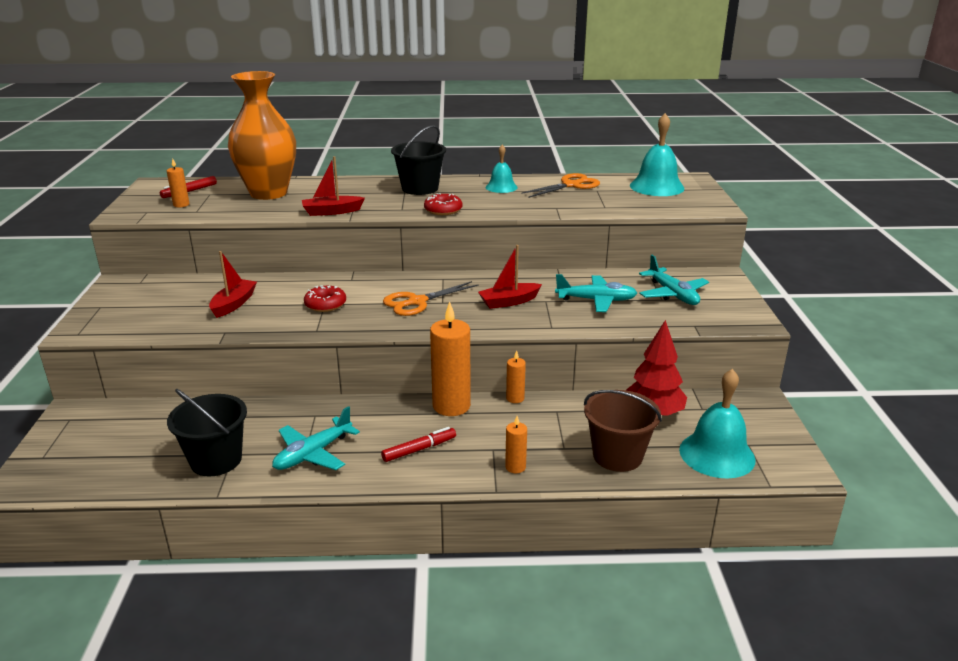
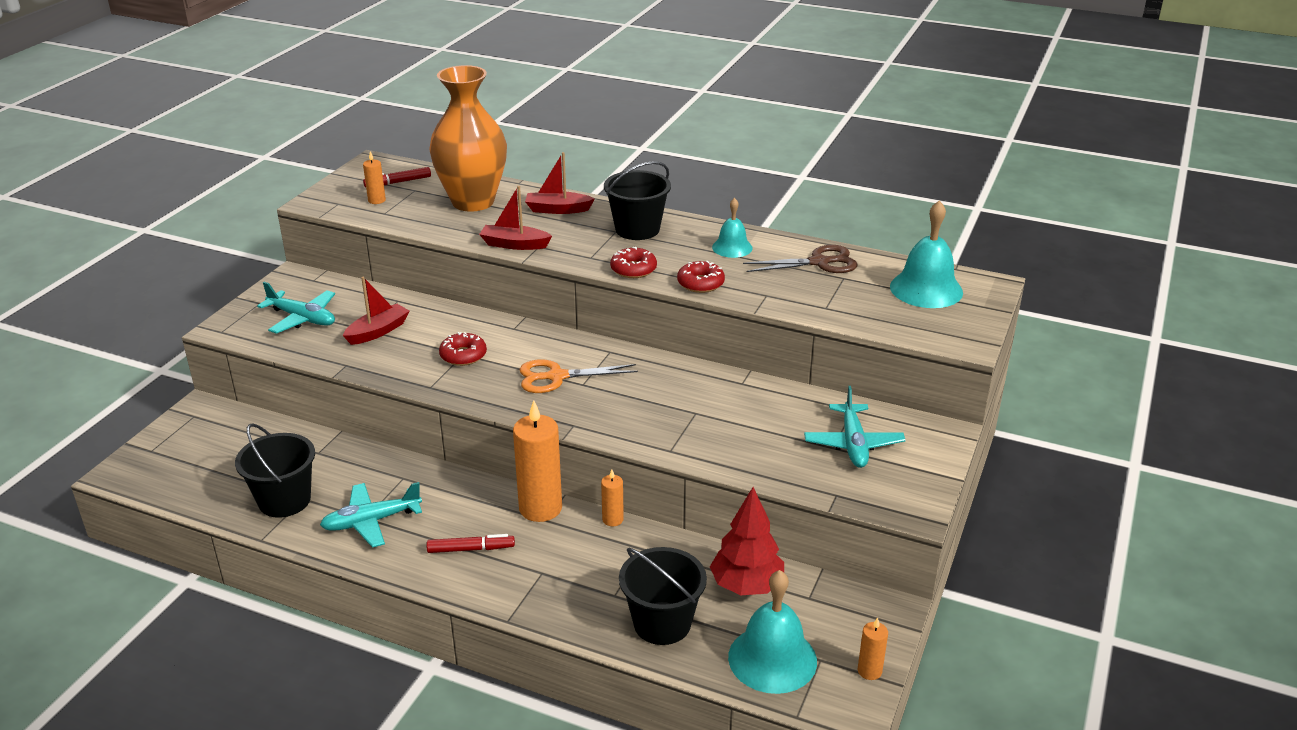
camera: 25 degrees right, 5 degrees up
red boat [478,245,542,309] -> red boat moved to [525,152,595,214]
orange candle [505,416,527,473] -> orange candle moved to [858,617,888,680]
orange scissors [521,173,600,198] -> brown scissors [743,245,857,273]
turquoise plane [555,274,637,312] -> turquoise plane moved to [257,282,335,334]
brown bucket [584,390,662,472] -> black bucket [619,547,707,645]
none -> red donut [677,261,725,293]

